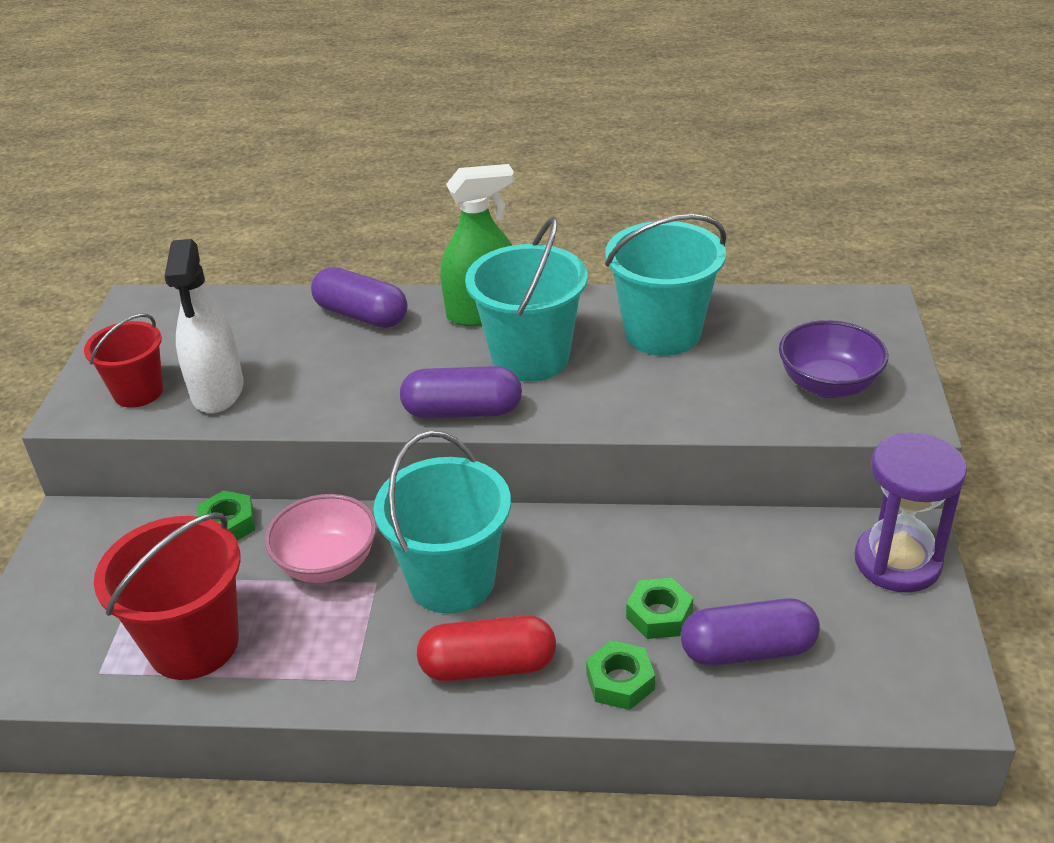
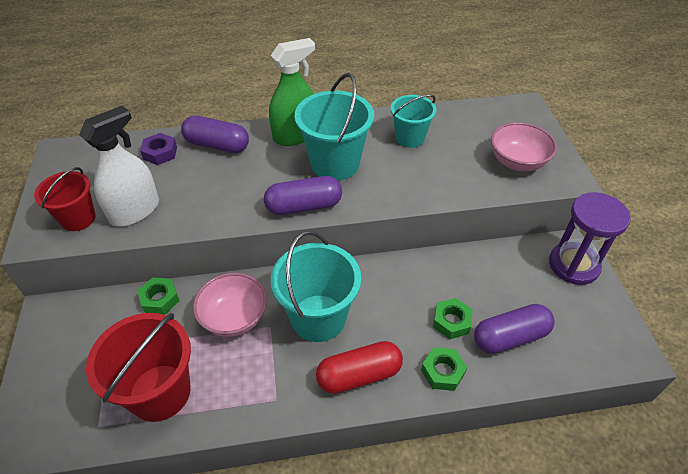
camera: 15 degrees left, 10 degrees up
white spray bottle [164,239,244,413] -> white spray bottle turned 120 degrees counterclockwise [79,106,159,227]
turquoise bucket [605,214,726,356] -> turquoise bucket [391,95,436,148], size x0.62
purple bowl [779,320,888,398] -> pink bowl [491,122,557,171]
none -> purple nut [140,133,177,165]

